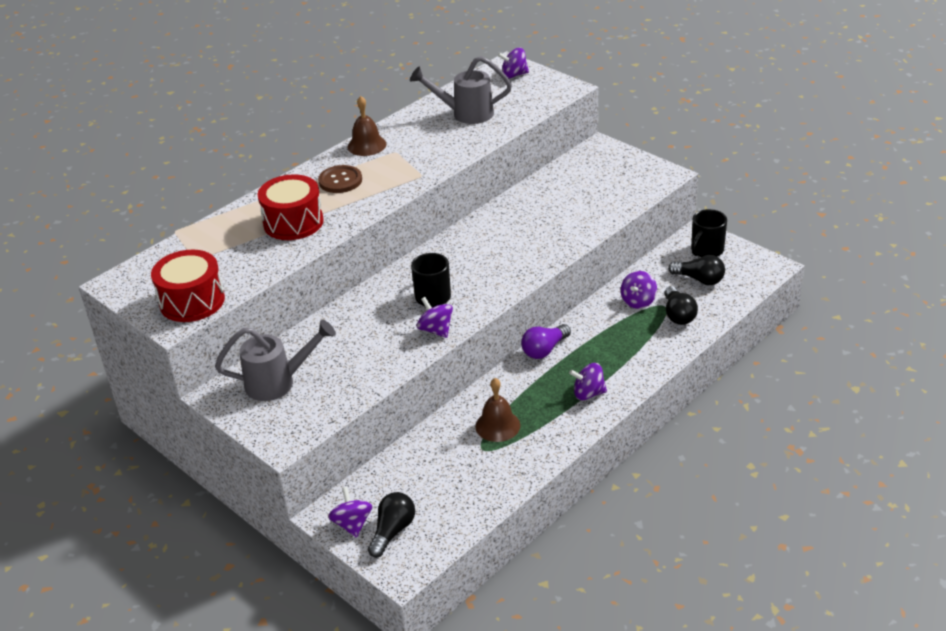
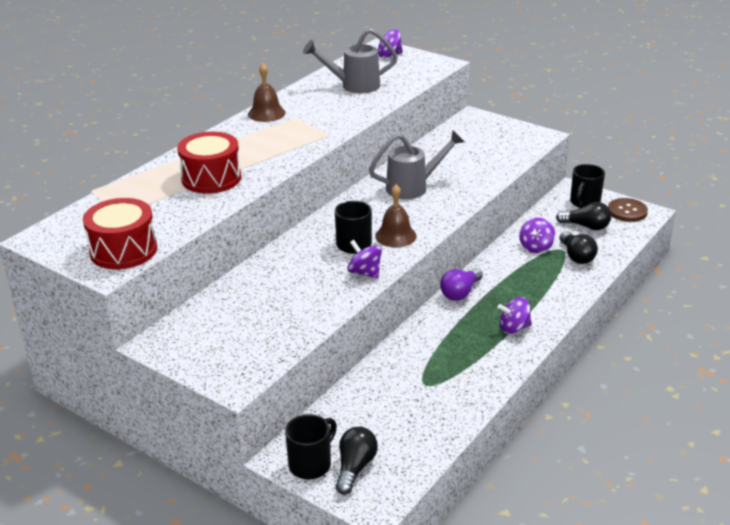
camera: 10 degrees left, 5 degrees down
grey watering can [215,320,336,401] -> grey watering can moved to [369,130,464,199]
brown button [318,165,362,193] -> brown button moved to [608,198,648,222]
purple spinning top [328,487,372,538] -> black mug [285,414,337,480]
brown bell [475,378,520,442] -> brown bell moved to [375,185,417,247]

